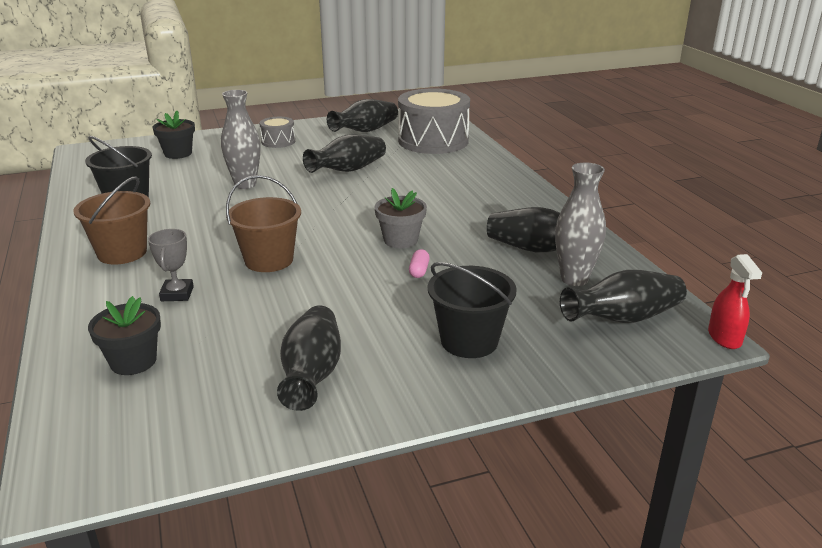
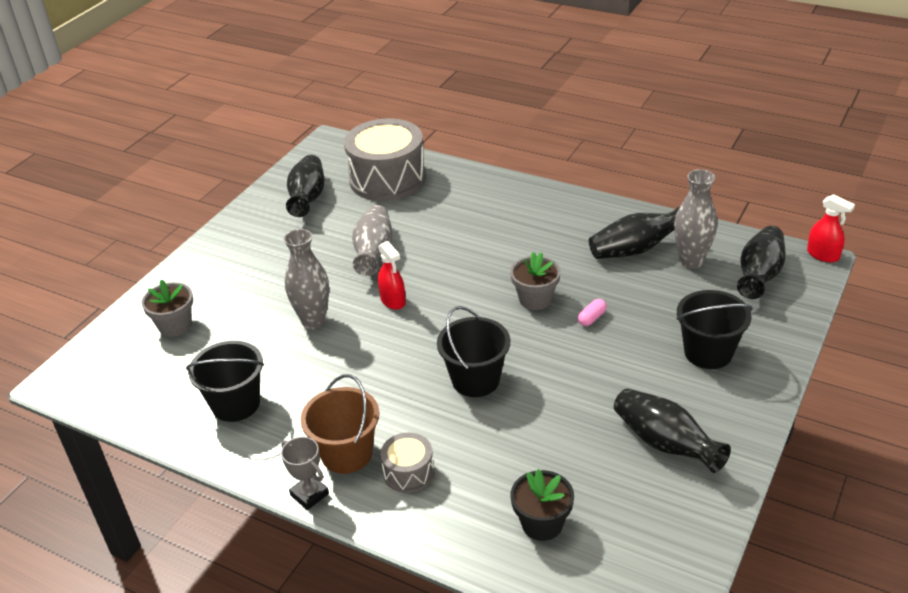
camera: 40 degrees left, 10 degrees up
grey trophy [148,229,194,301] -> grey trophy moved to [281,437,329,510]
black flower pot [152,111,195,159] -> grey flower pot [142,280,193,337]
brown bucket [226,175,301,272] -> black bucket [437,306,510,397]
grey drum [259,117,295,148] -> grey drum moved to [380,432,434,493]
black vase [303,134,386,173] -> grey vase [352,205,392,276]
pink capsule [409,249,430,278] -> pink capsule turned 75 degrees clockwise [578,299,607,326]
none -> red spray bottle [378,241,406,310]

